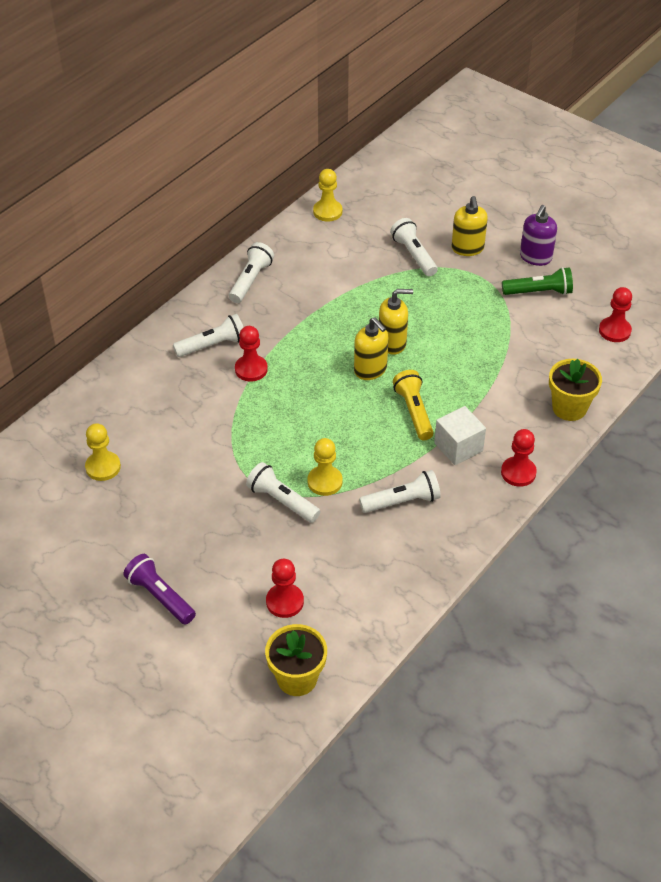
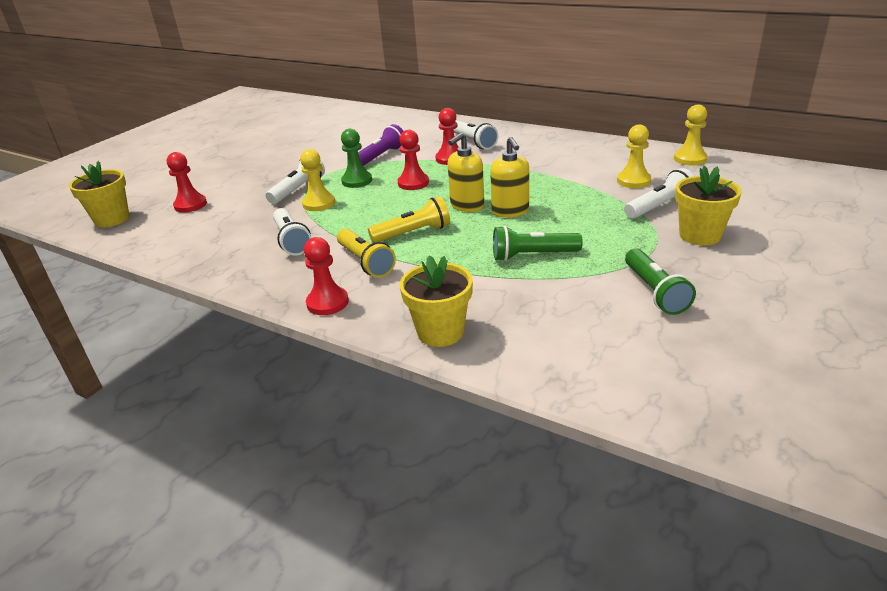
camera: 85 degrees right, 15 degrees down
yellow pawn [85,423,121,481] -> yellow pawn moved to [617,125,651,188]
purple flashlight [123,554,196,625] -> purple flashlight moved to [358,124,404,166]
white flashlight [229,242,274,303] -> none
white cube [434,406,486,465] -> yellow flashlight [337,229,396,278]
yellow soap dispenser [452,196,488,256] -> yellow flower pot [675,166,742,246]
purple soap dispenser [520,205,557,266] -> none
red pawn [599,287,632,342] -> red pawn moved to [398,130,429,190]
none -> green pawn [341,129,372,188]
none -> green flashlight [493,226,583,261]

